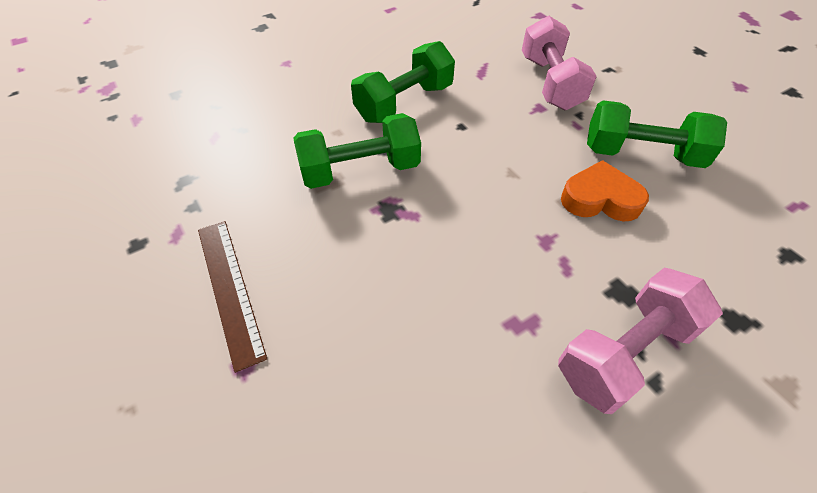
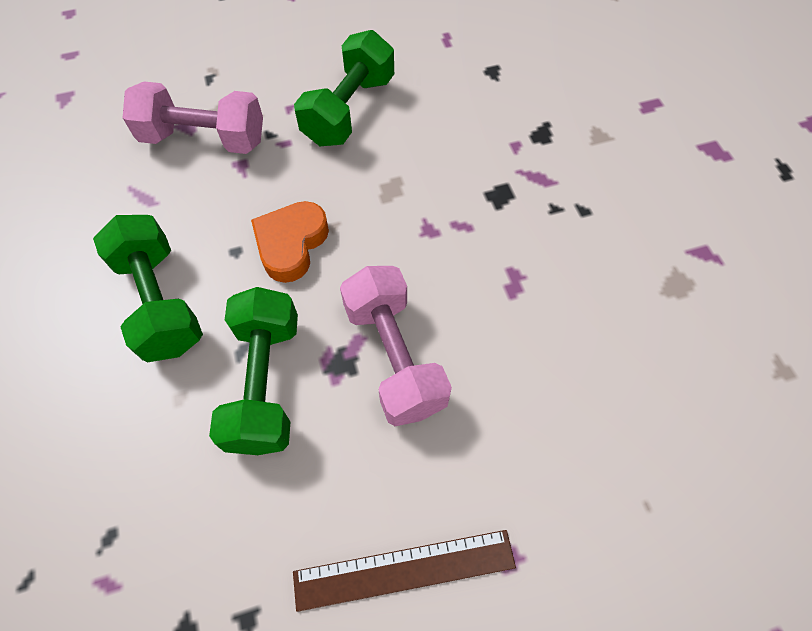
camera: 75 degrees left, 10 degrees up
pink dumbbell [558,268,723,414] -> pink dumbbell moved to [340,266,452,426]
orange heart [561,160,649,221] -> orange heart moved to [251,201,329,283]

